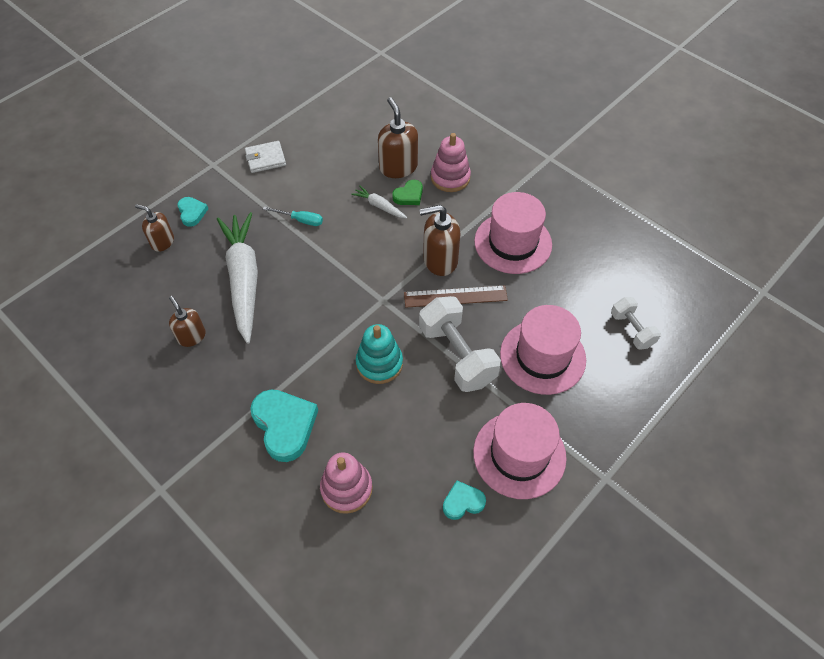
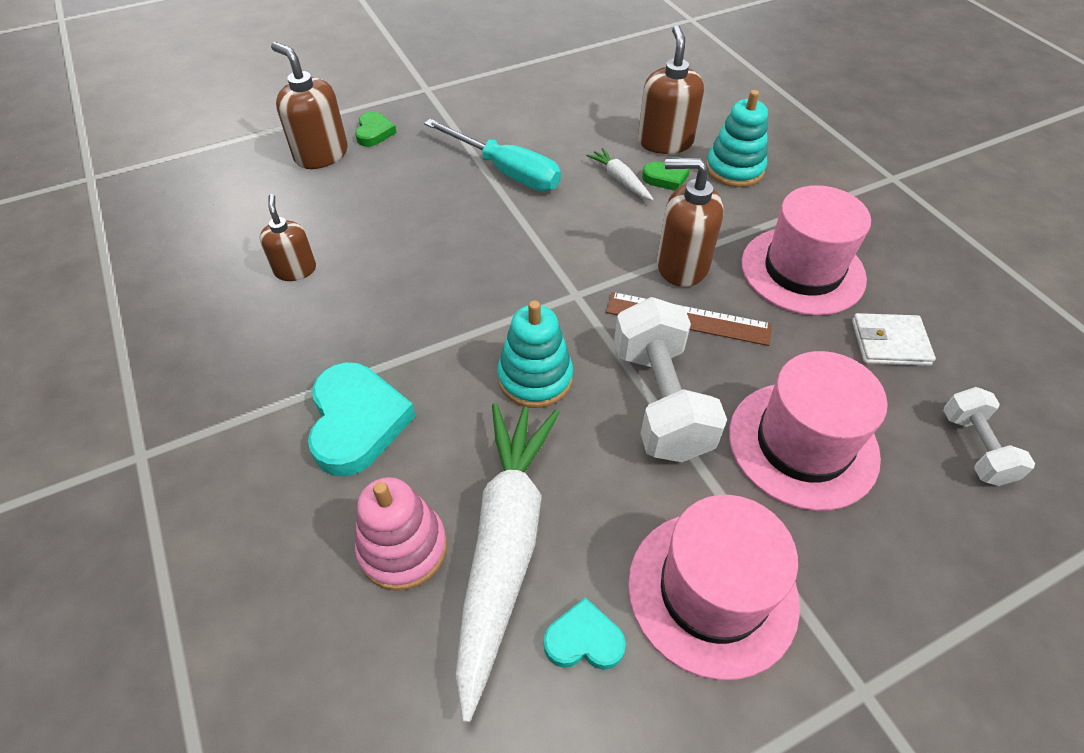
camera: 20 degrees right, 5 degrees down
brown soap dispenser [135,204,174,252] -> brown soap dispenser [271,42,348,169], size x1.57
turquoise heart [177,197,208,227] -> green heart [355,111,397,147]
white carrot [217,212,258,344] -> white carrot moved to [455,403,559,722]
white wallet [245,141,286,173] -> white wallet moved to [852,313,936,366]
turquoise screwdriver [263,207,323,226] -> turquoise screwdriver [424,119,561,191], size x1.87
pink stacking toy [431,133,471,192] -> turquoise stacking toy [706,90,768,187]

